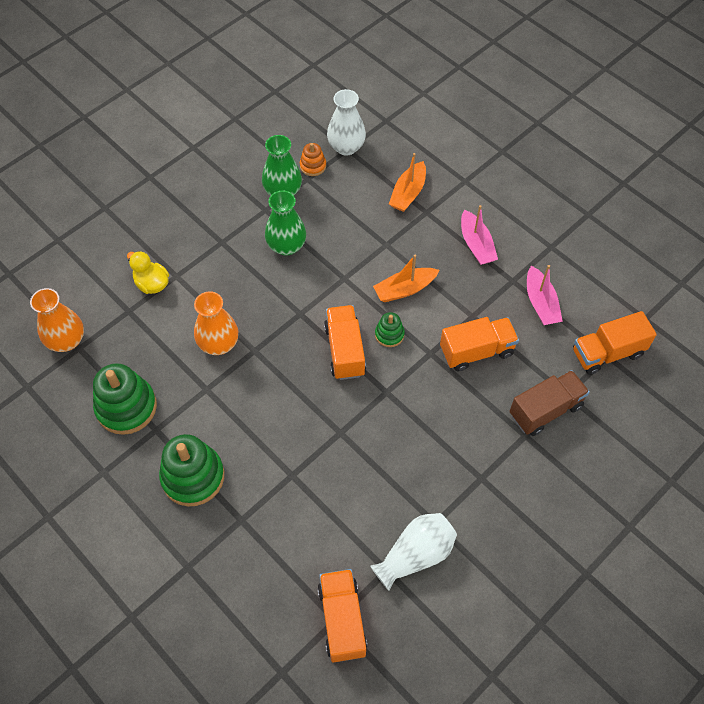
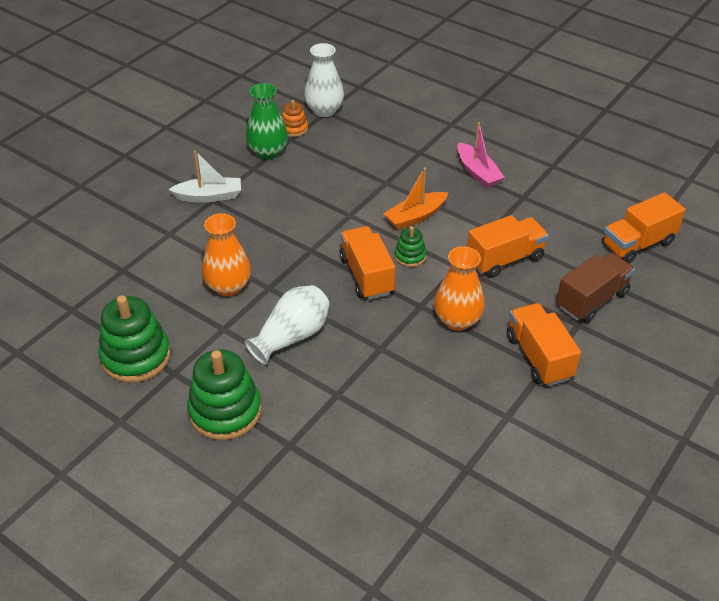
camera: 10 degrees left, 15 degrees down
orange vase [30,288,84,352] -> orange vase moved to [434,246,485,331]
yellow duck [127,251,169,294] -> none
green vase [265,190,306,255] -> none
orange truck [317,569,367,663] -> orange truck moved to [507,303,581,386]
white vase [370,513,457,591] -> white vase moved to [245,285,330,365]
orange boat [389,153,426,212] -> none
pink boat [527,265,563,325] -> none
none -> white boat [168,151,241,203]

